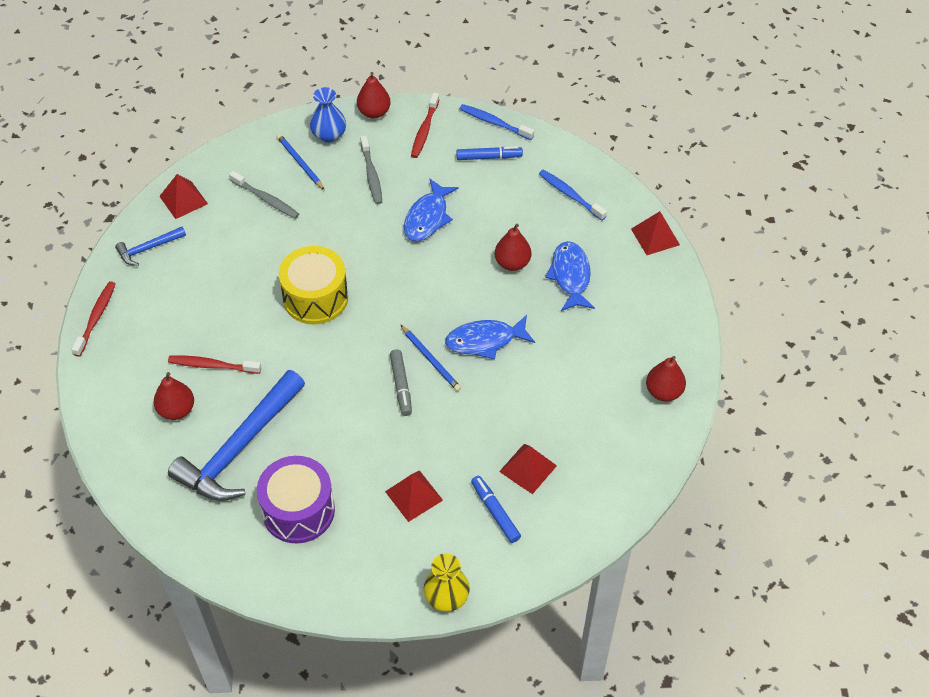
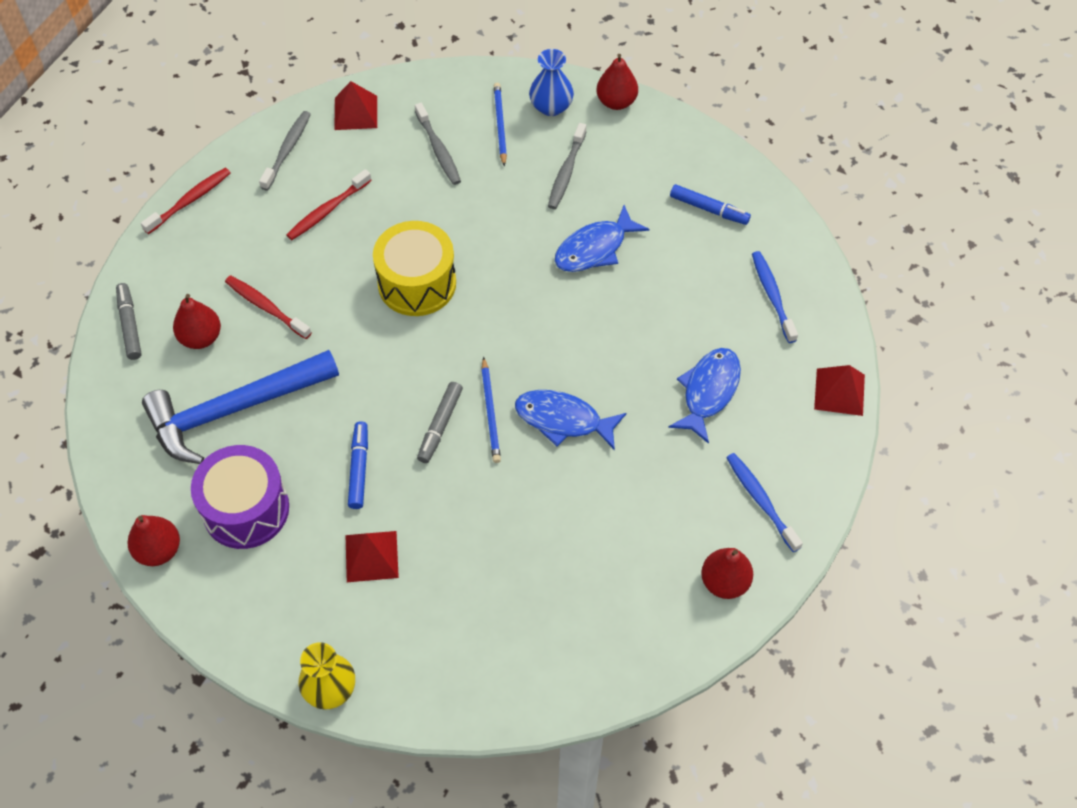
camera: 30 degrees right, 5 degrees up
blue hammer [115,227,186,266] -> grey toothbrush [259,111,311,191]
red toothbrush [411,93,439,158] -> red toothbrush moved to [286,169,372,240]
blue toothbrush [460,104,534,140] -> blue toothbrush moved to [726,453,803,552]
blue marker [471,476,521,543] -> blue marker moved to [348,421,368,509]
red pear [495,224,531,271] -> red pear moved to [128,515,180,566]
red pyramid [499,444,557,494] -> none
none -> grey marker [116,283,142,360]

